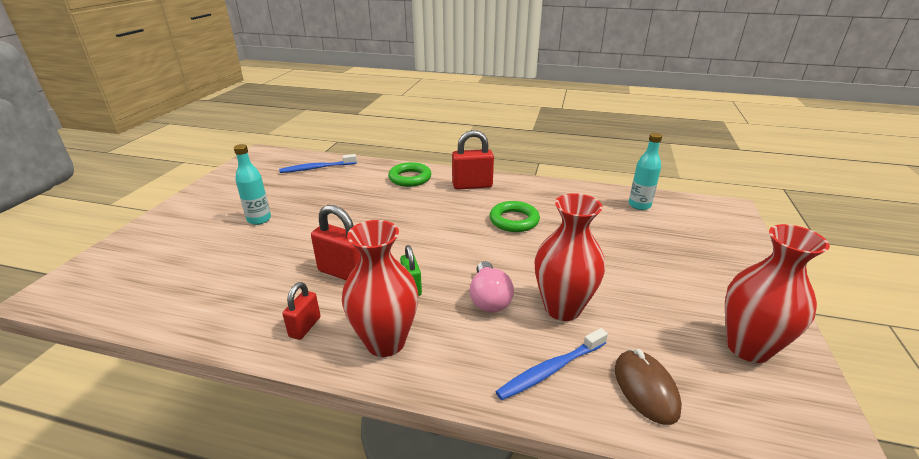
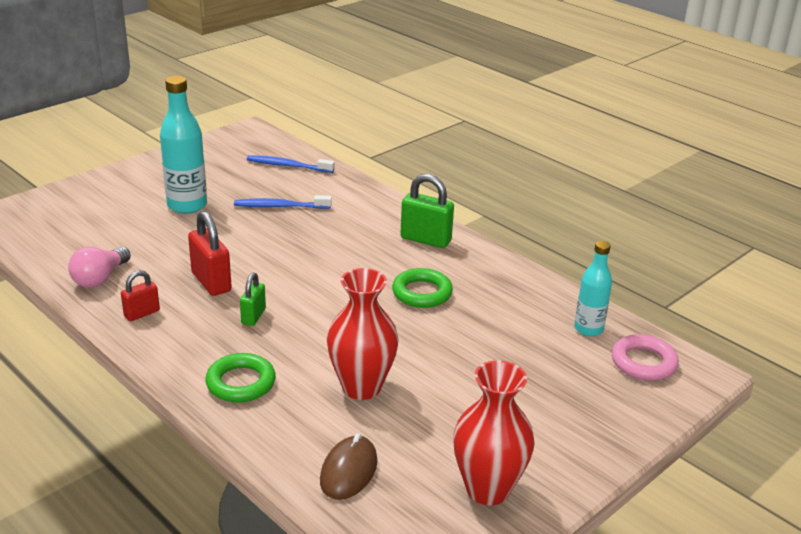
camera: 30 degrees right, 0 degrees up
turquoise bottle [234,144,271,225] -> turquoise bottle [160,76,207,214], size x1.59
red vase [342,220,418,357] -> none
green ring [388,162,431,187] -> green ring moved to [205,353,276,402]
red padlock [452,130,494,190] -> green padlock [400,174,454,248]
pink light bulb [470,261,514,313] -> pink light bulb moved to [68,247,131,288]
blue toothbrush [495,328,608,400] -> blue toothbrush moved to [234,195,332,209]
none -> pink ring [612,334,679,381]

